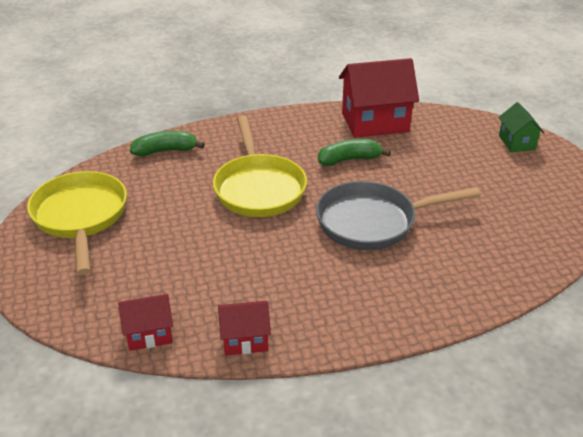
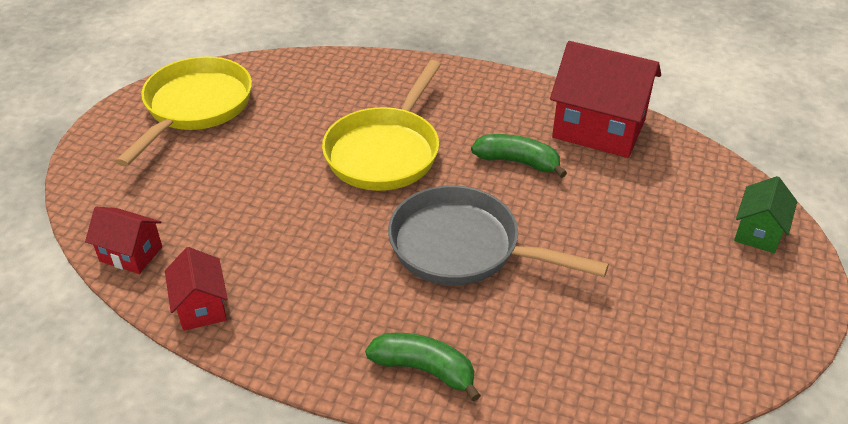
camera: 35 degrees right, 5 degrees up
green banana [130,131,205,156] -> green banana moved to [365,333,481,402]
red house [218,301,271,355] -> red house turned 45 degrees clockwise [165,247,228,331]

